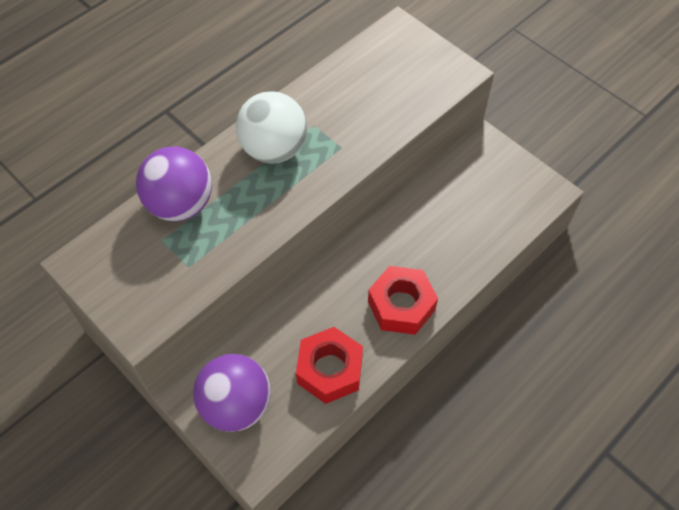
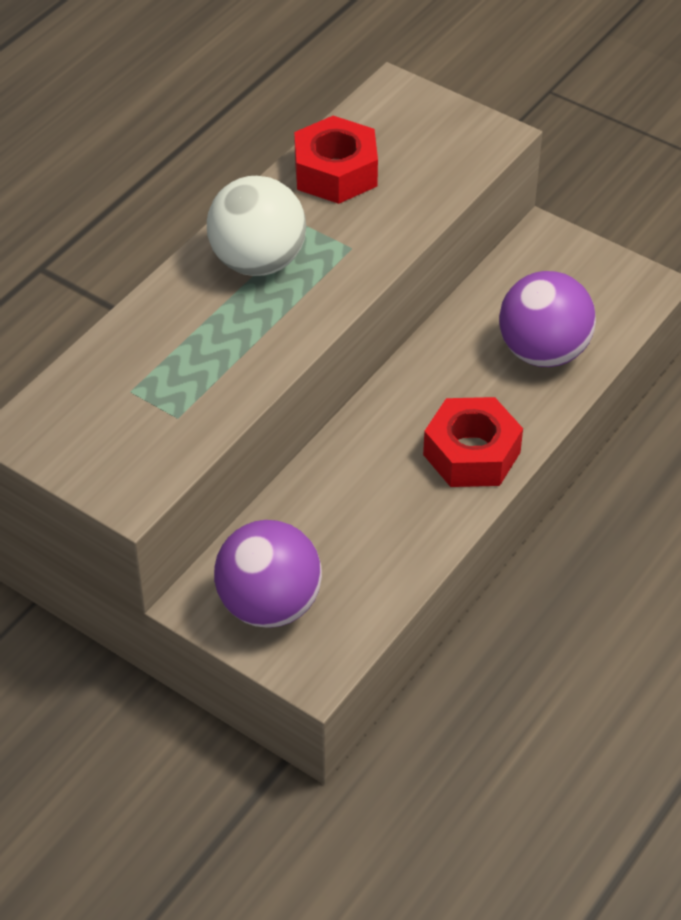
camera: 10 degrees left, 10 degrees down
purple ball [136,147,212,221] -> purple ball moved to [499,271,596,367]
red nut [296,327,363,404] -> red nut moved to [294,116,378,204]

